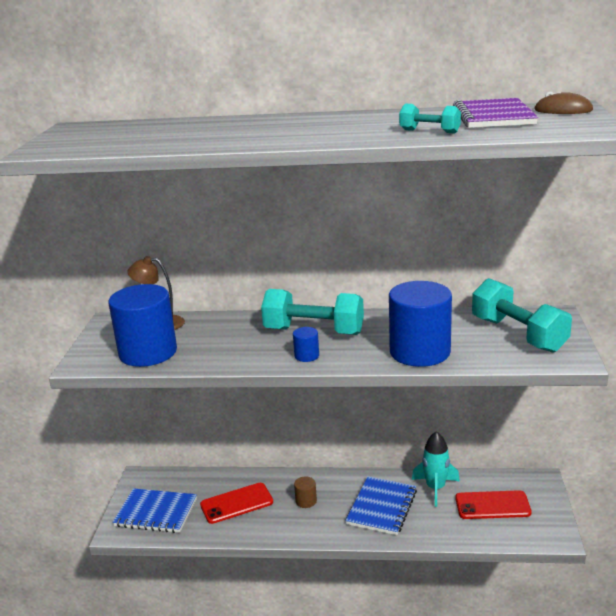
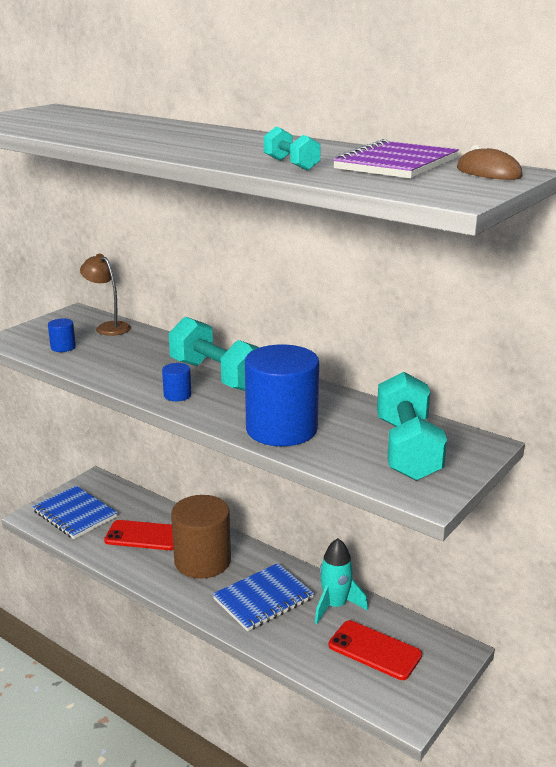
camera: 30 degrees right, 0 degrees up
blue cylinder [108,284,177,367] -> blue cylinder [48,318,76,352], size x0.42
brown cylinder [294,477,317,508] -> brown cylinder [171,495,231,579], size x2.41

